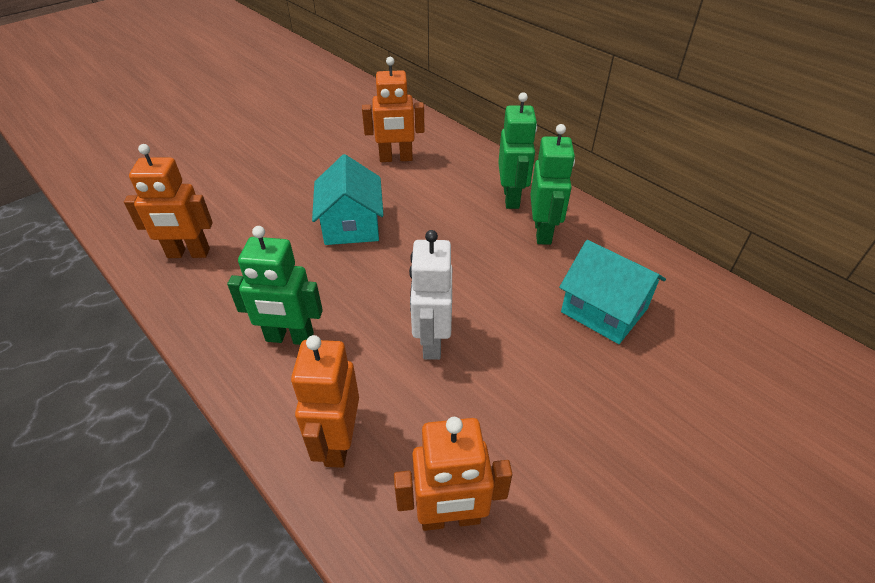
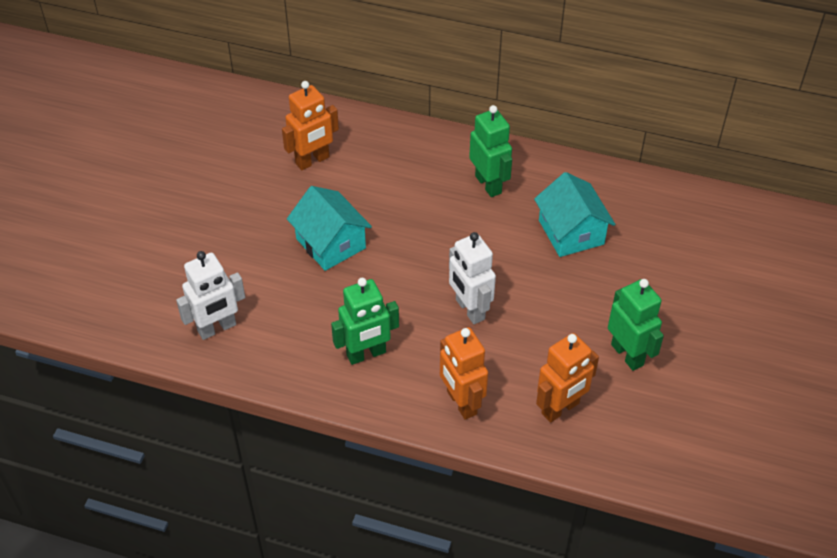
camera: 30 degrees left, 5 degrees up
orange robot [124,144,213,258] -> white robot [176,251,245,340]
green robot [498,92,537,209] -> green robot moved to [608,279,664,371]
turquoise house [559,240,666,344] -> turquoise house turned 60 degrees clockwise [534,172,615,257]

